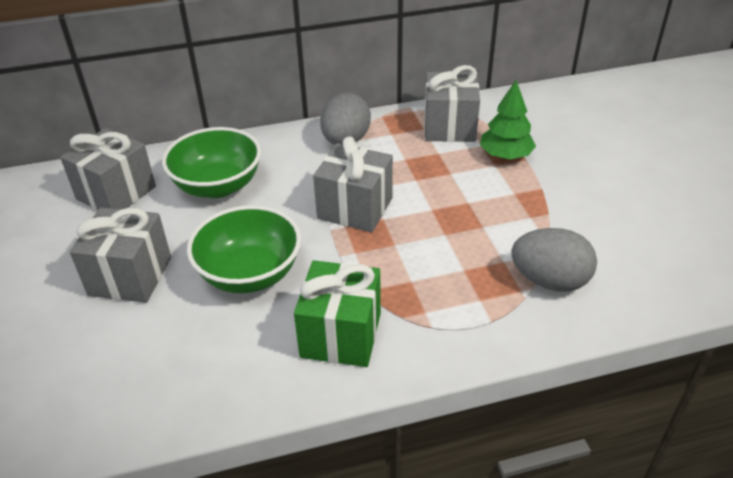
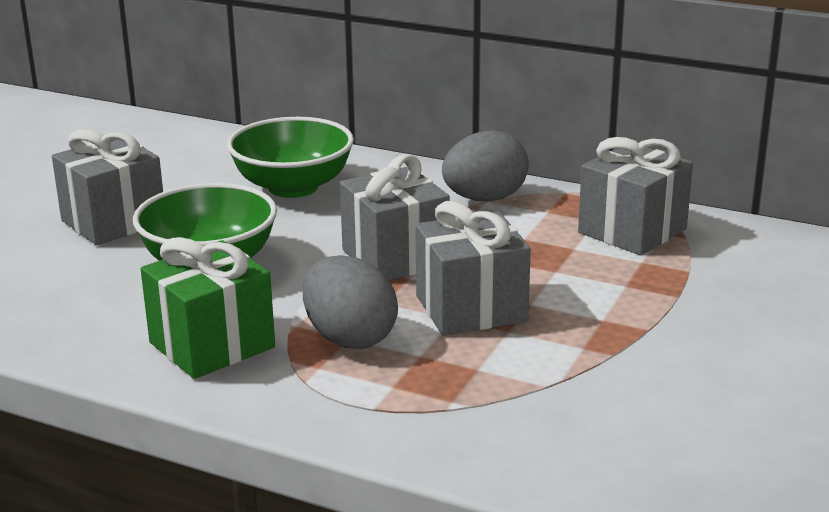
camera: 40 degrees right, 15 degrees down
grey gift [60,128,156,210] -> grey gift moved to [415,201,531,336]
green tree [480,80,536,159] -> none
grey egg [511,228,597,292] -> grey egg moved to [303,255,398,349]

